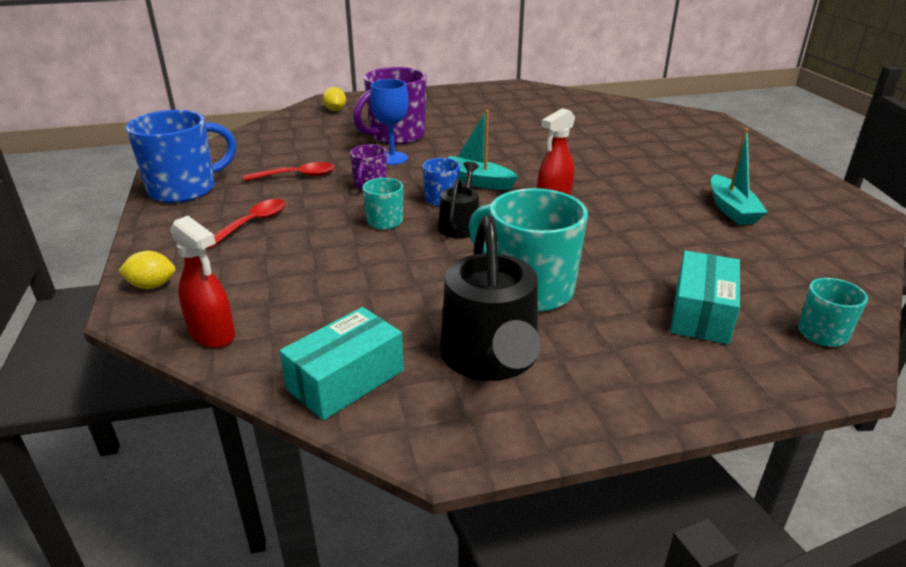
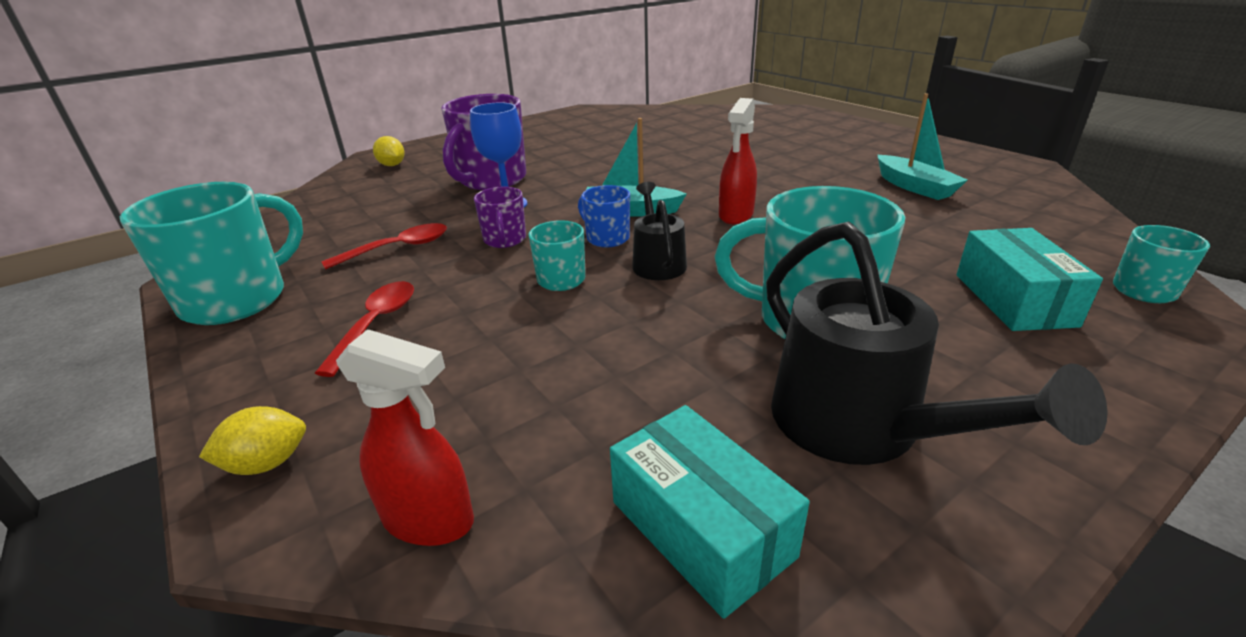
camera: 20 degrees left, 0 degrees up
blue mug [126,110,237,203] -> turquoise mug [120,182,303,325]
turquoise box [280,307,404,420] -> turquoise box turned 60 degrees counterclockwise [610,405,810,619]

